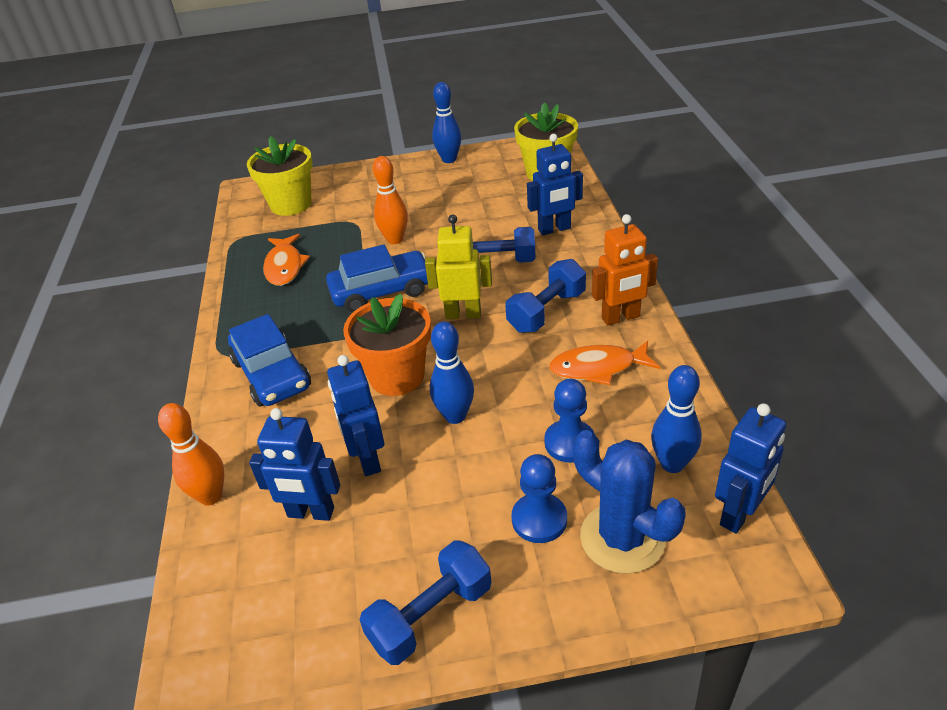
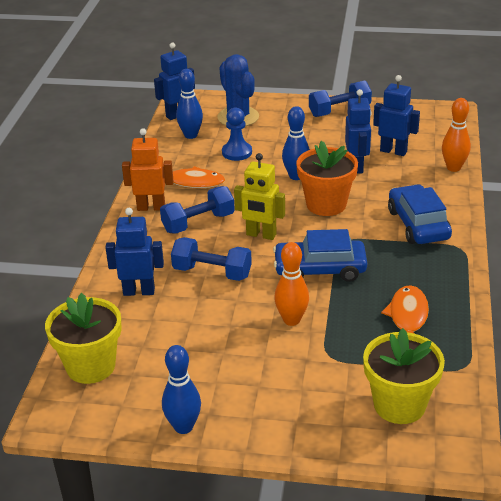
camera: 165 degrees left, 5 degrees down
blue pawn [512,454,567,543] -> none

